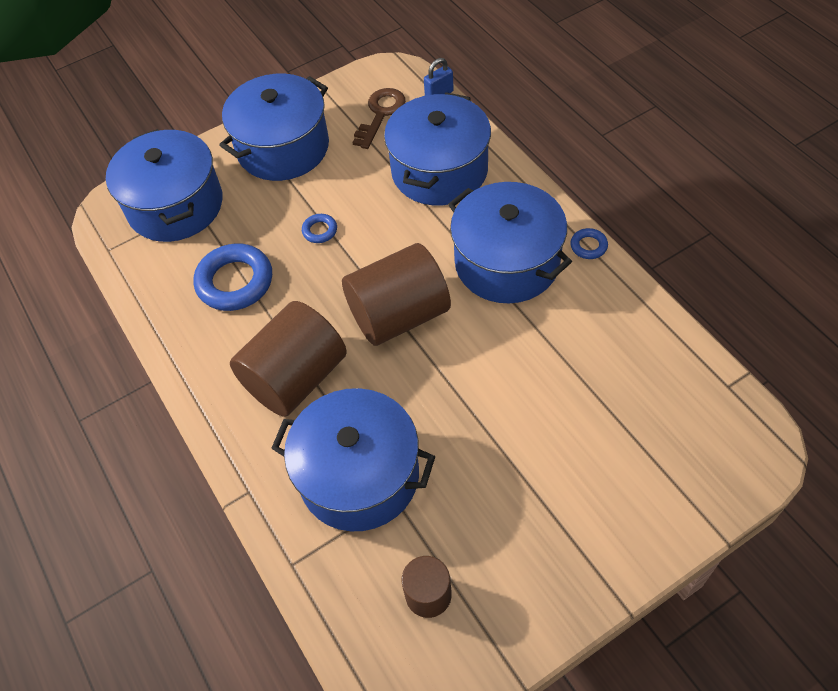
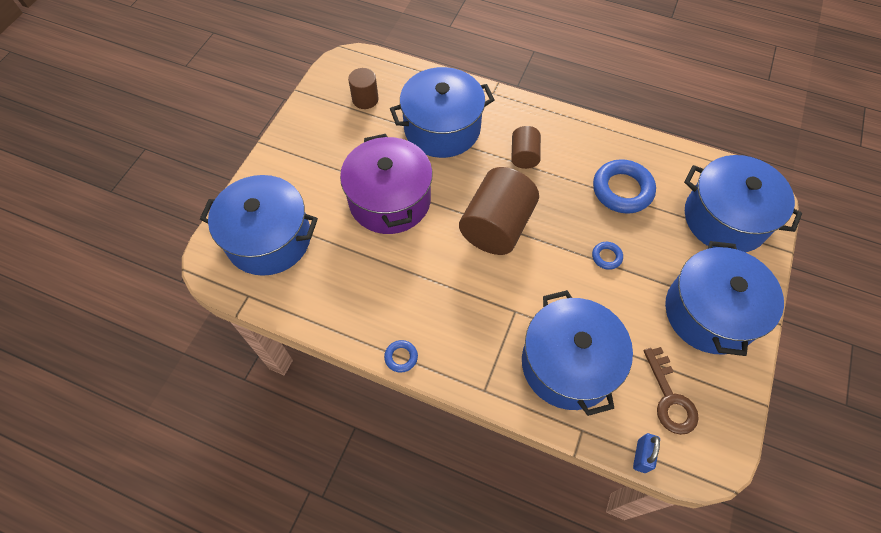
camera: 140 degrees right, 5 degrees up
brown cylinder [230,301,347,417] -> brown cylinder [511,126,541,169], size x0.52
blue pot [448,182,572,303] -> blue pot moved to [200,175,318,276]
none -> purple pot [340,134,433,234]

